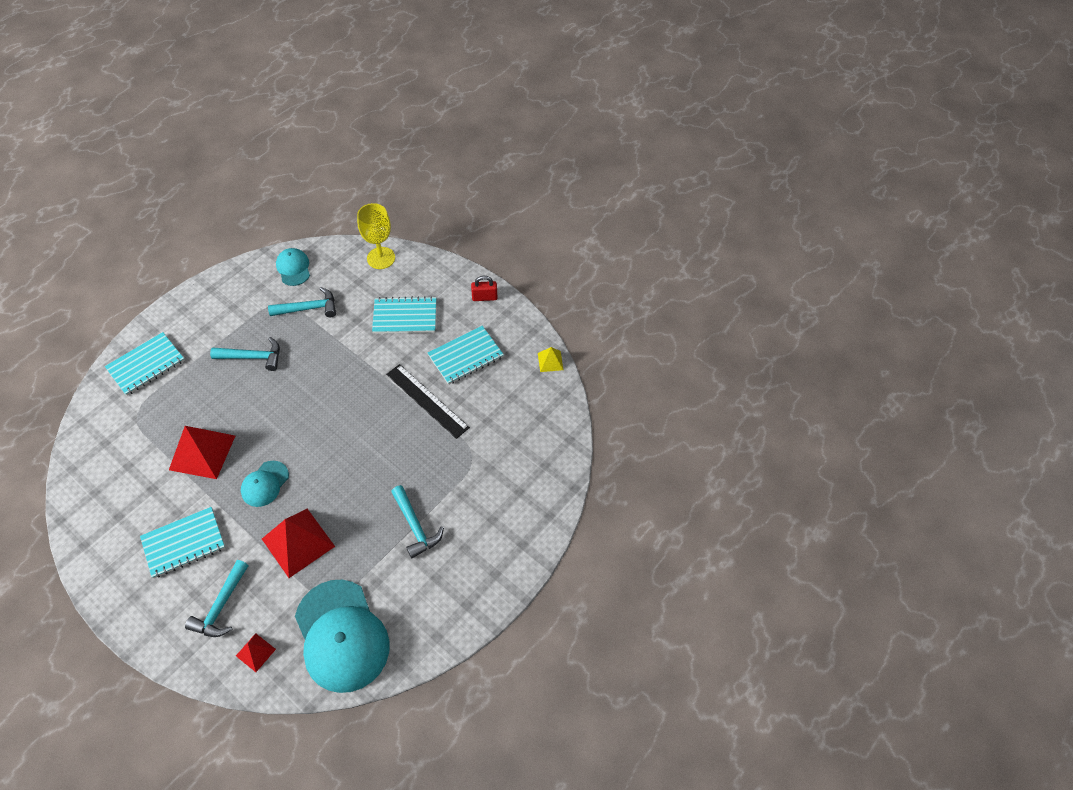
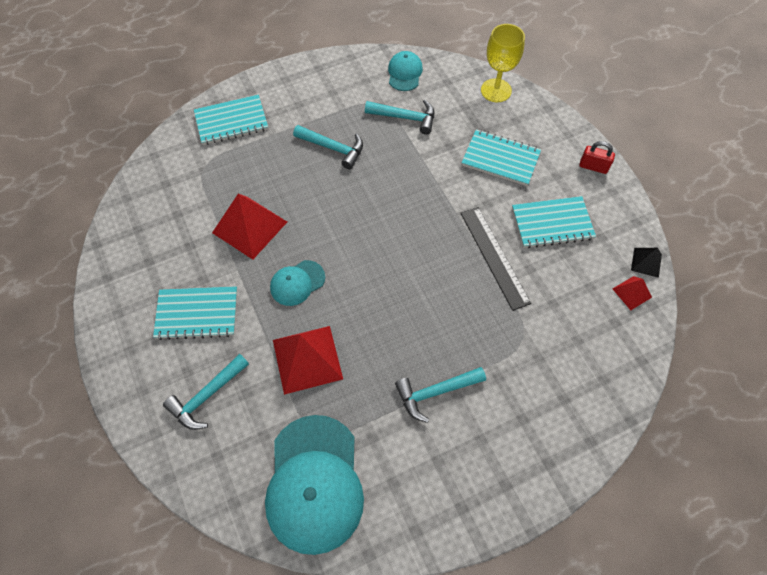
camera: 25 degrees right, 5 degrees up
red pyramid [236,633,276,672] -> red pyramid moved to [613,276,652,310]
turquoise hammer [391,485,444,559] -> turquoise hammer turned 75 degrees clockwise [395,367,486,423]
yellow pyramid [538,347,563,372] -> black pyramid [631,248,662,278]

